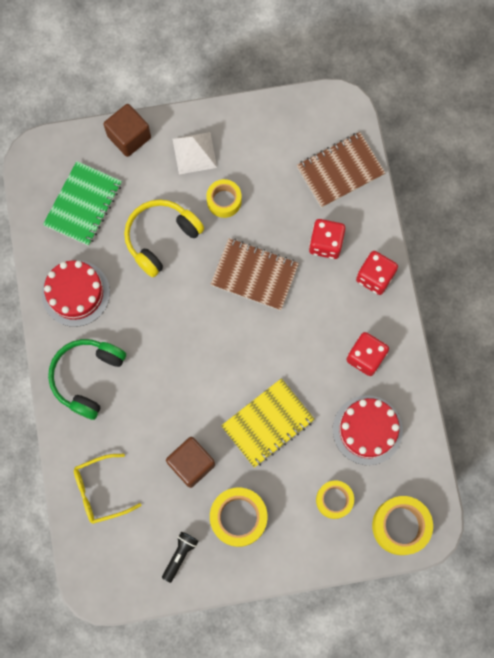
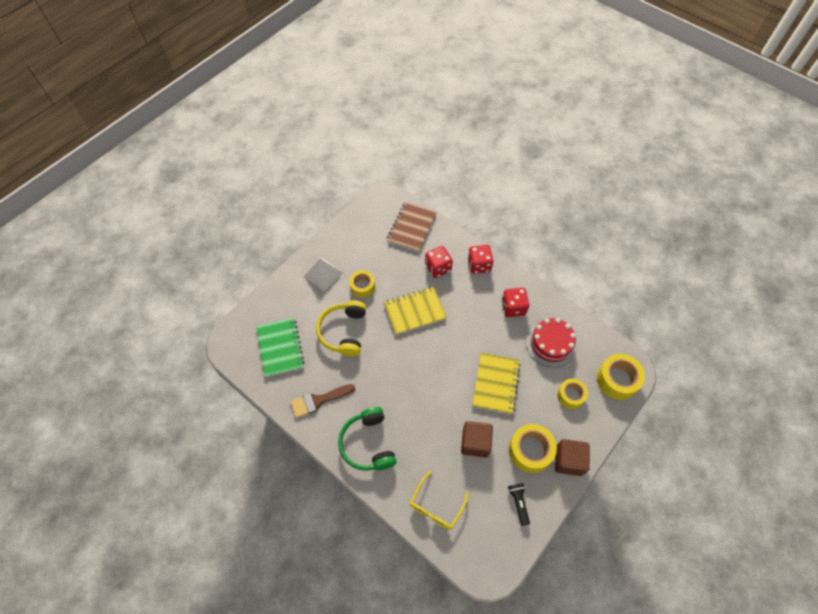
camera: 40 degrees left, 15 degrees down
red cake [42,260,110,327] -> brown brush [290,384,355,418]
brown cube [104,104,151,157] -> brown cube moved to [555,439,590,476]
brown notebook [211,238,299,311] -> yellow notebook [383,287,447,335]

